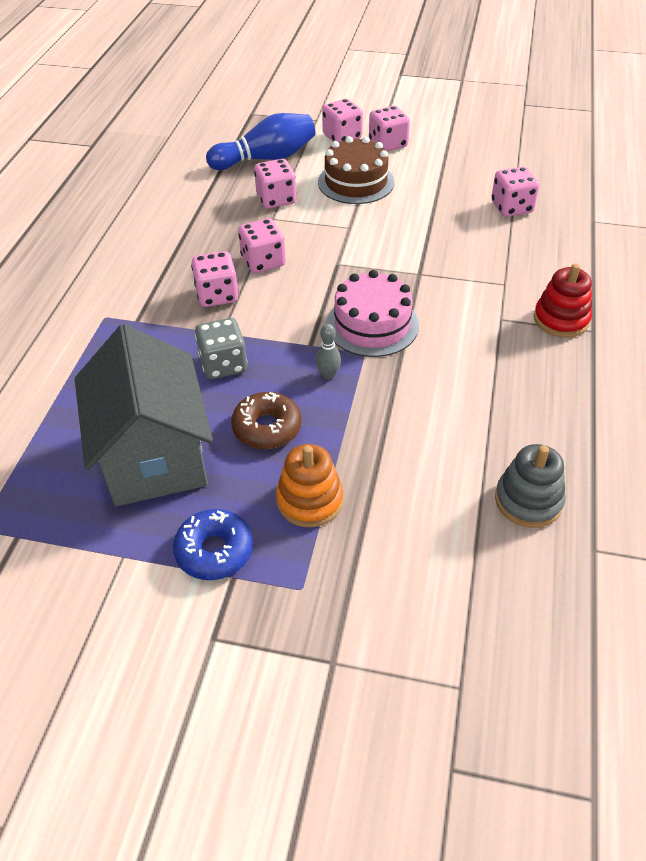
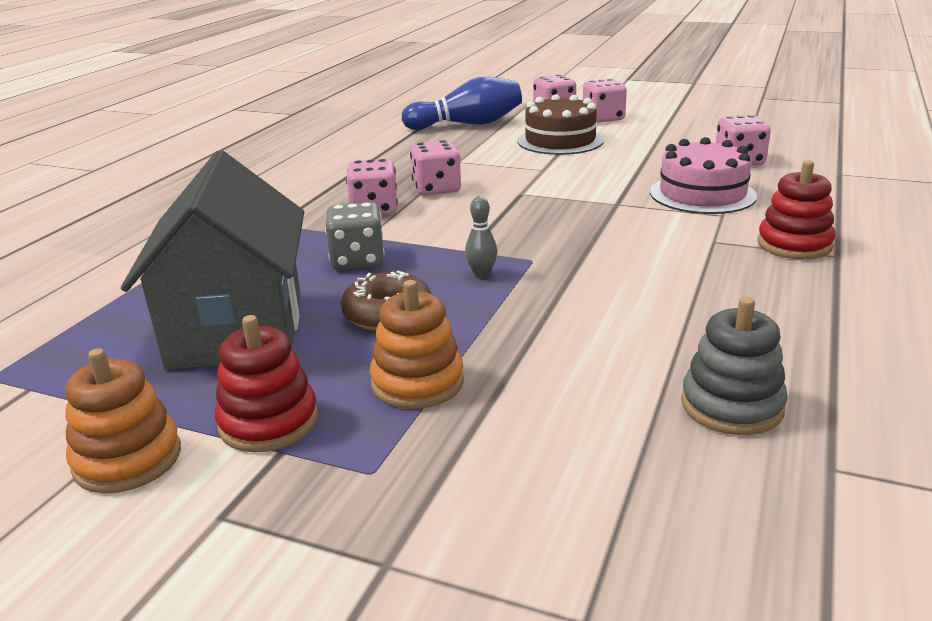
camera: 10 degrees right, 20 degrees down
blue donut [173,509,253,580] -> red stacking toy [215,315,318,452]
pink dice [254,159,296,209] -> none
pink cake [326,270,419,357] -> pink cake moved to [650,137,757,214]
none -> orange stacking toy [65,348,181,494]

